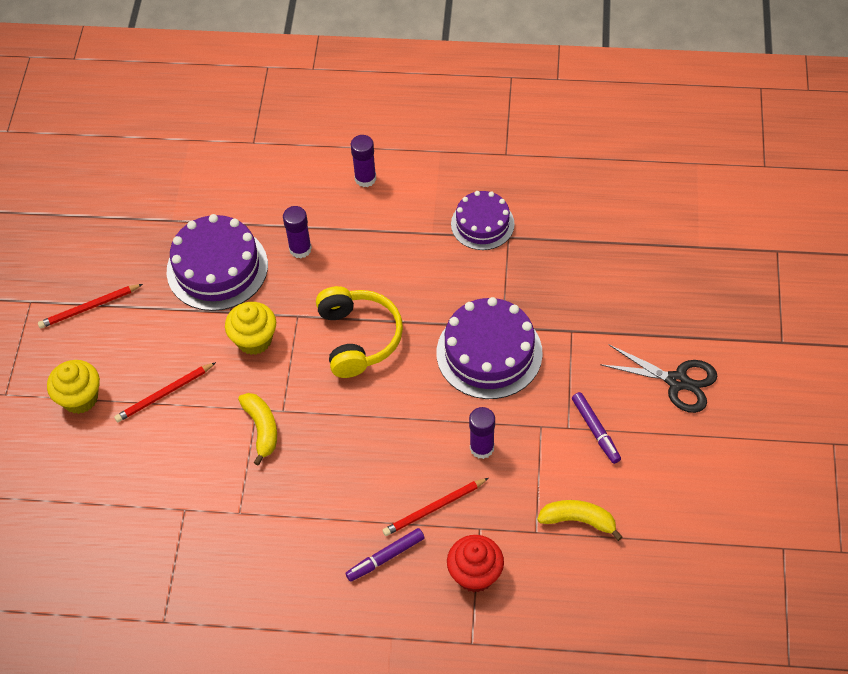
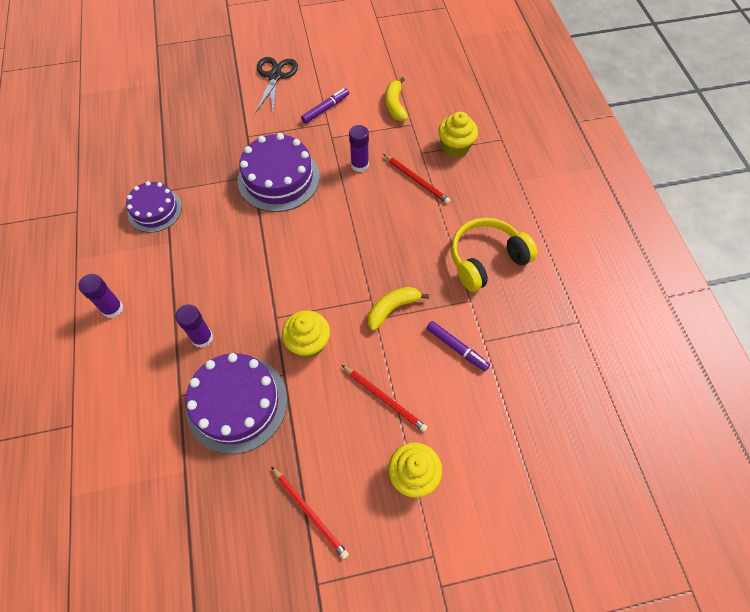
camera: 110 degrees left, 5 degrees up
yellow headphones [316,286,403,378] -> yellow headphones moved to [451,218,537,292]
purple marker [345,528,425,582] -> purple marker moved to [426,321,490,371]
red cupcake [447,535,504,593] -> yellow cupcake [438,112,478,158]

